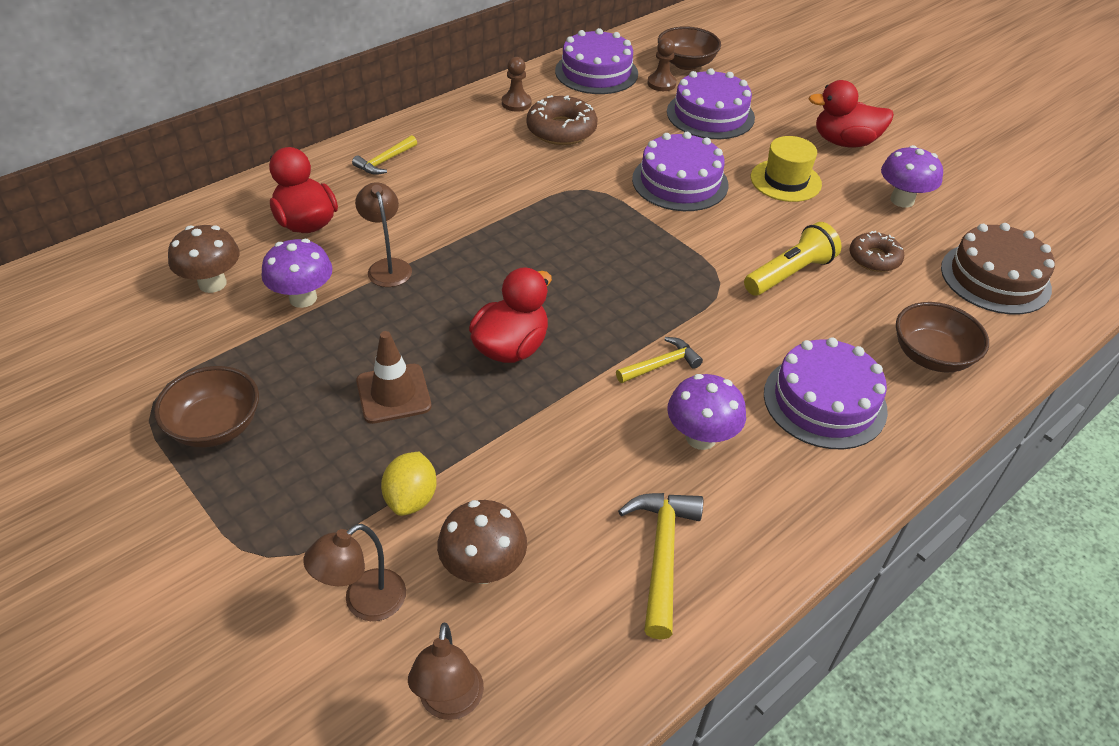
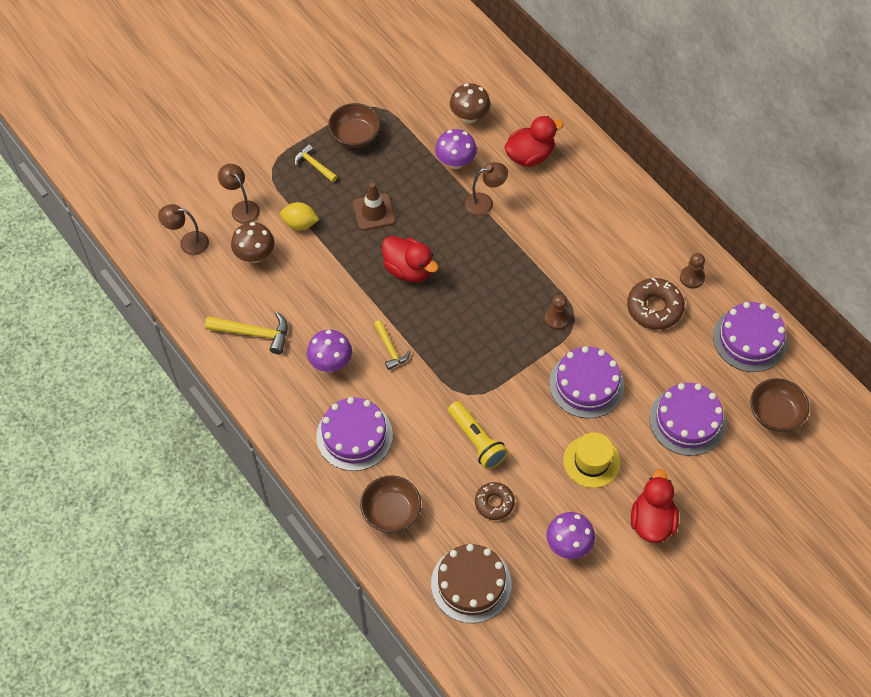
camera: 95 degrees right, 15 degrees up
yellow hammer [352,135,417,175] -> yellow hammer moved to [294,144,338,183]
brown pawn [647,38,677,91] -> brown pawn moved to [545,295,570,330]

